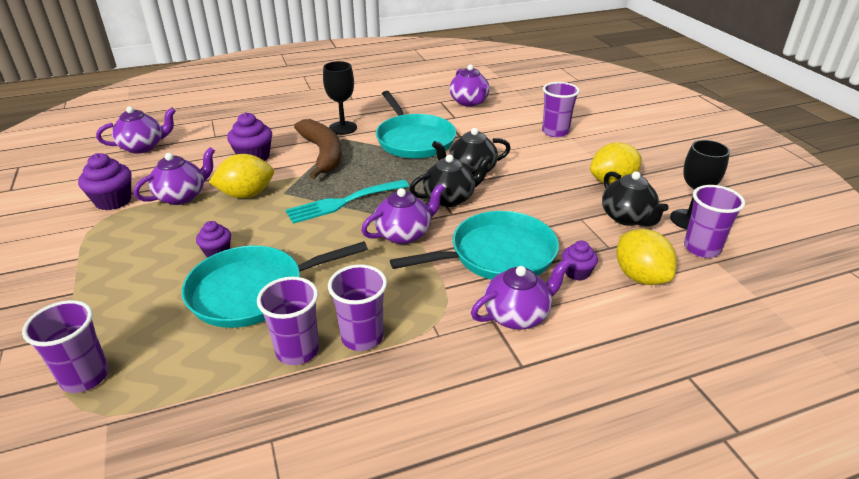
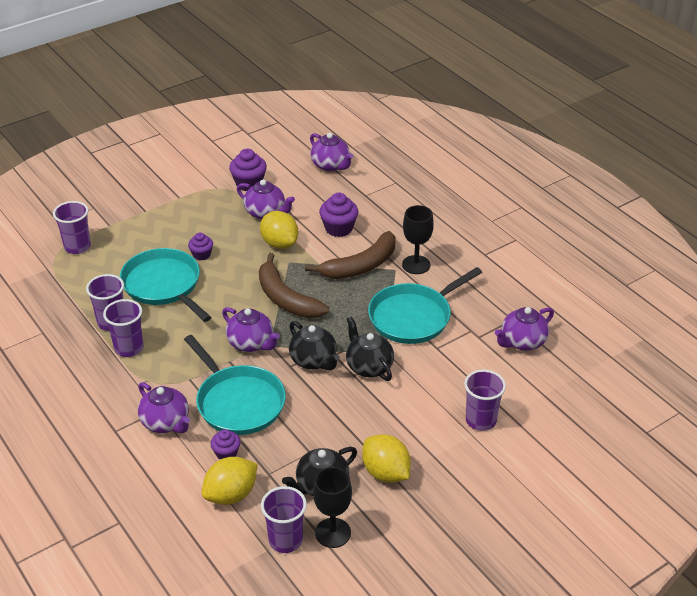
camera: 75 degrees right, 5 degrees up
turquoise fork [286,179,409,224] -> brown banana [259,253,329,318]

